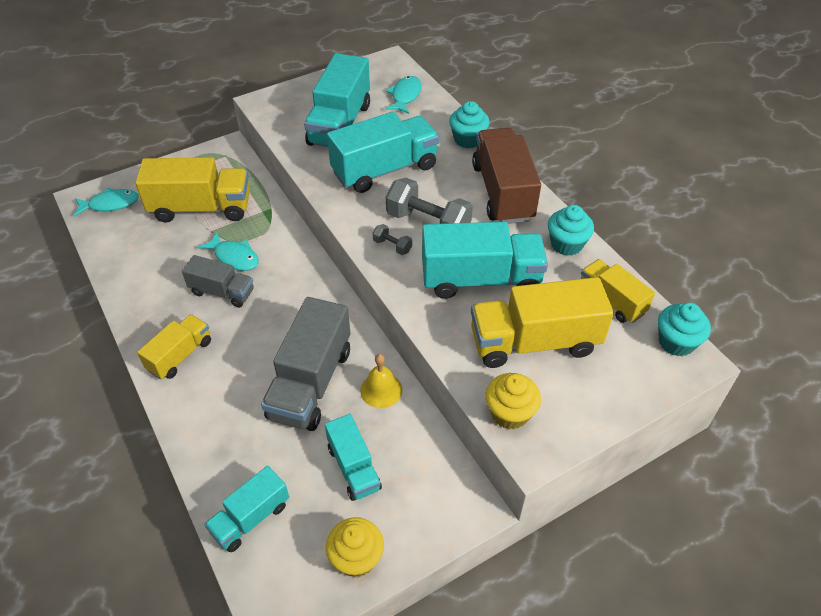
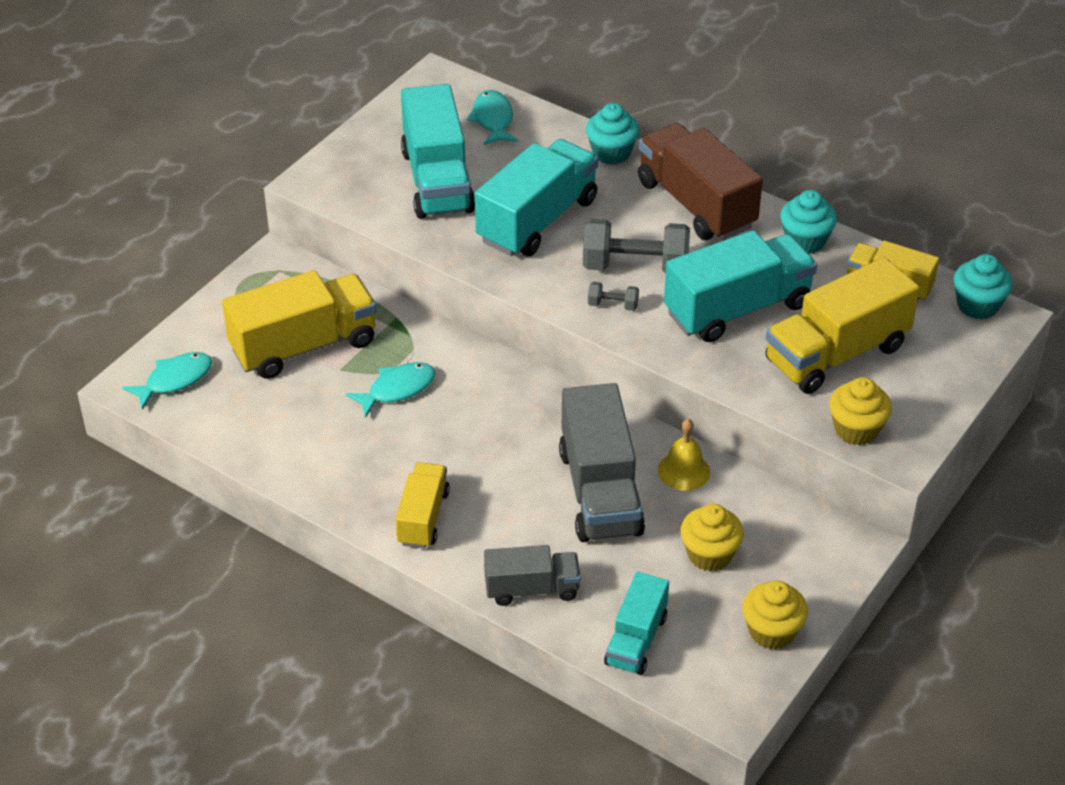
camera: 25 degrees left, 5 degrees down
grey truck [182,255,254,308] -> grey truck moved to [484,545,581,606]
turquoise fish [198,232,259,271] -> turquoise fish turned 45 degrees counterclockwise [346,362,436,418]
turquoise truck [325,414,382,501] -> yellow cupcake [680,504,744,572]

